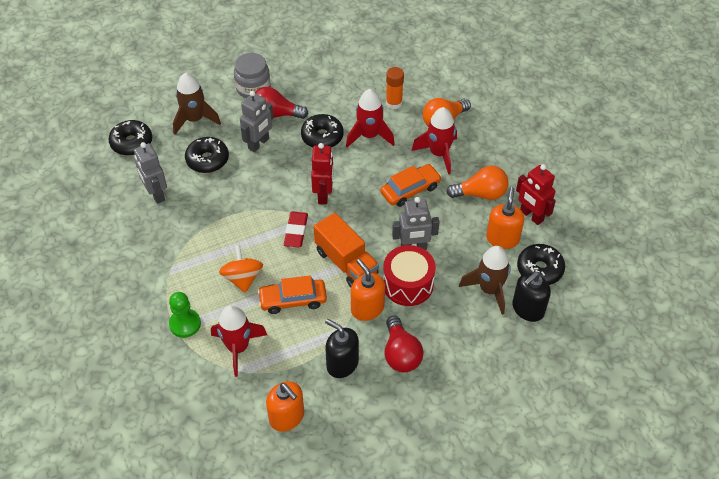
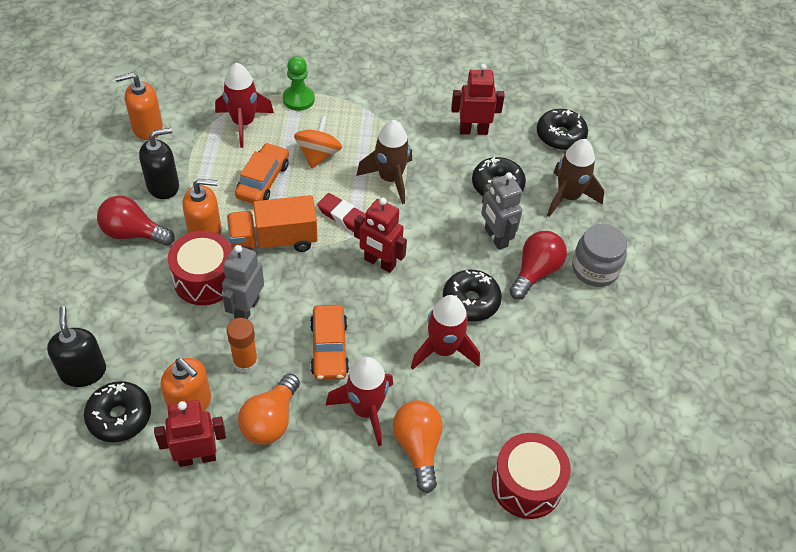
camera: 115 degrees right, 0 degrees up
grey robot [134,142,167,204] -> red robot [451,63,505,135]
orange spinning top [219,245,263,293] -> orange spinning top turned 90 degrees counterclockwise [294,116,342,168]
orange glue stick [386,67,404,109] -> orange glue stick moved to [227,318,258,373]
brown rocket [459,246,511,315] -> brown rocket moved to [356,120,412,204]
none -> red drum [492,433,571,519]

